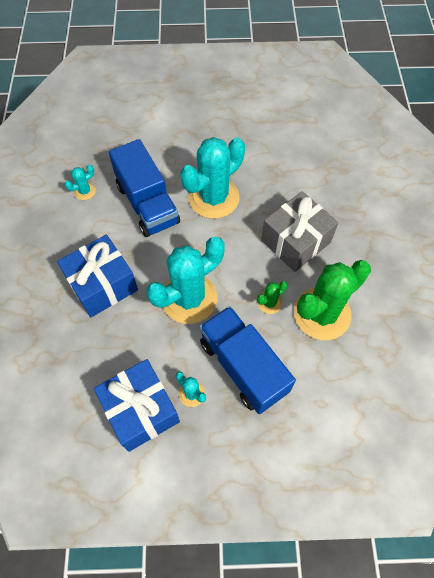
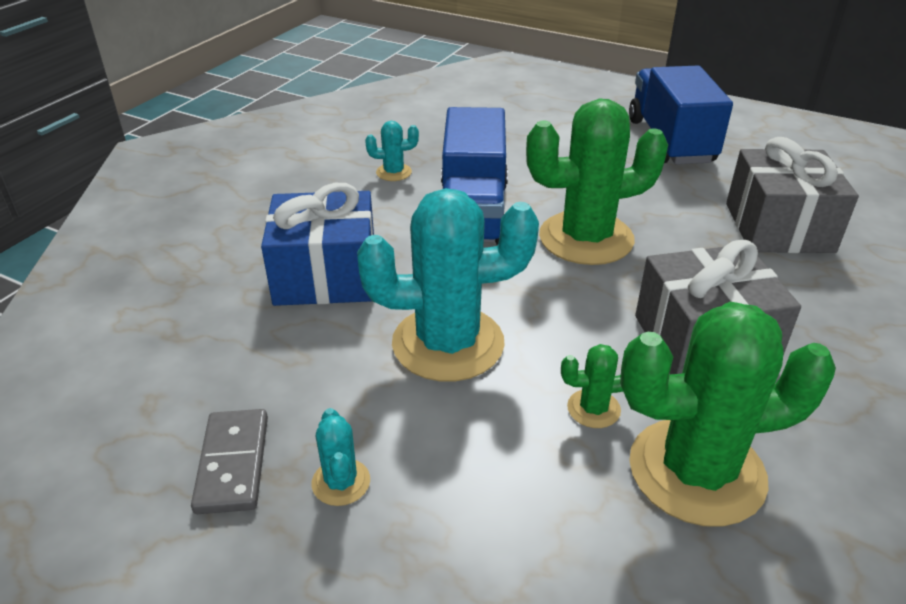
camera: 30 degrees right, 25 degrees down
blue gift [94,359,180,452] -> grey domino [191,409,268,514]
turquoise cactus [180,137,245,219] -> green cactus [526,99,668,265]
blue truck [199,306,296,414] -> blue truck moved to [629,66,733,164]
none -> grey gift [726,137,859,253]

